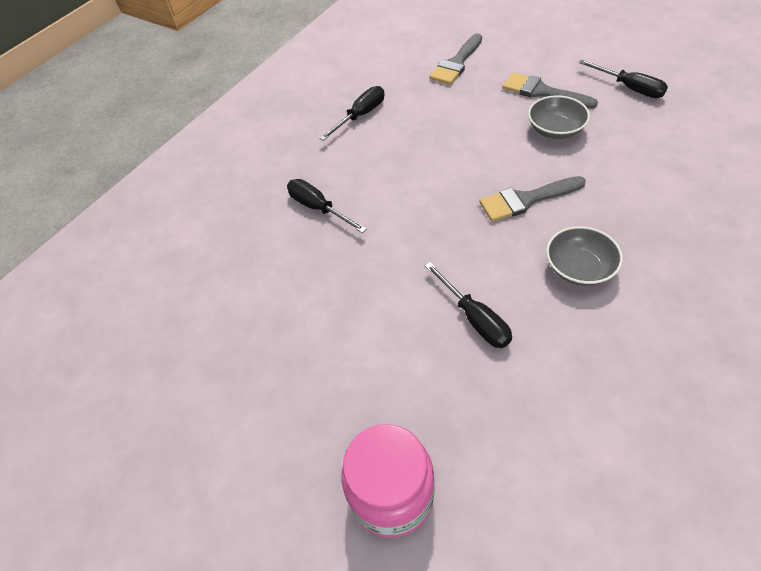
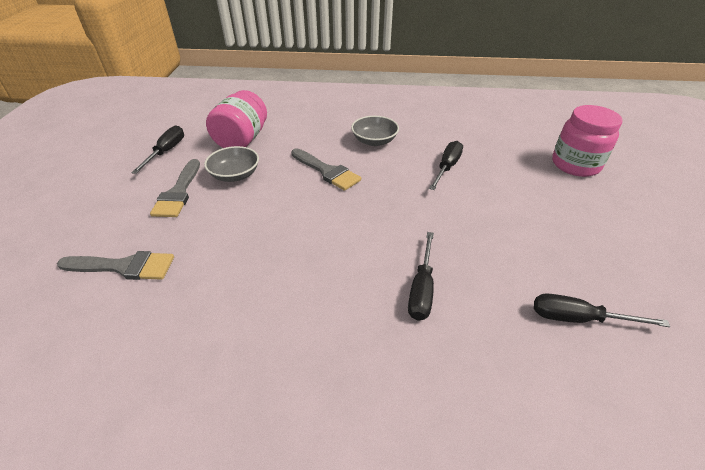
camera: 125 degrees left, 10 degrees down
black screwdriver [319,86,385,141] -> black screwdriver moved to [534,293,670,327]
none -> pink jar [206,90,267,148]

